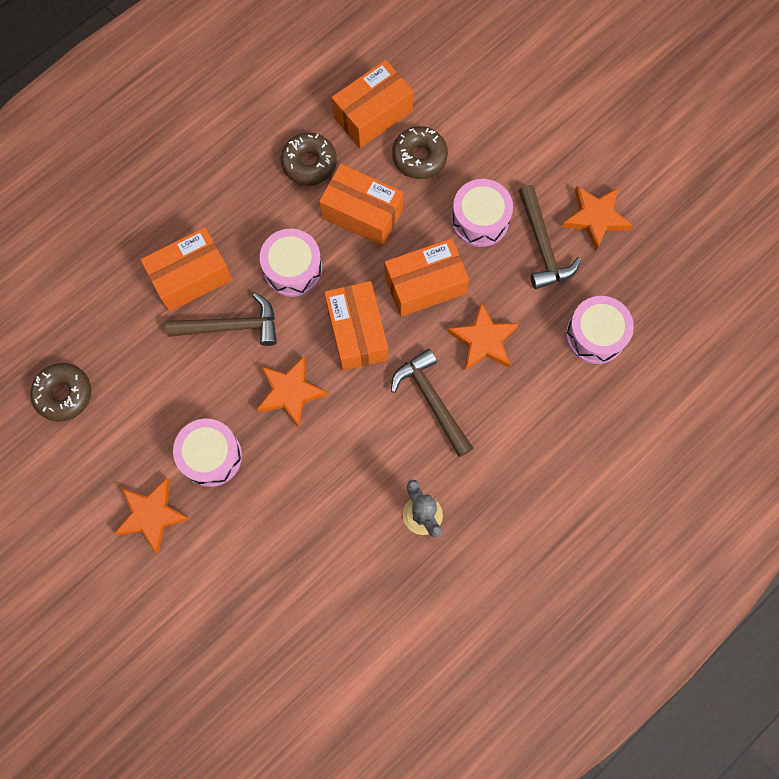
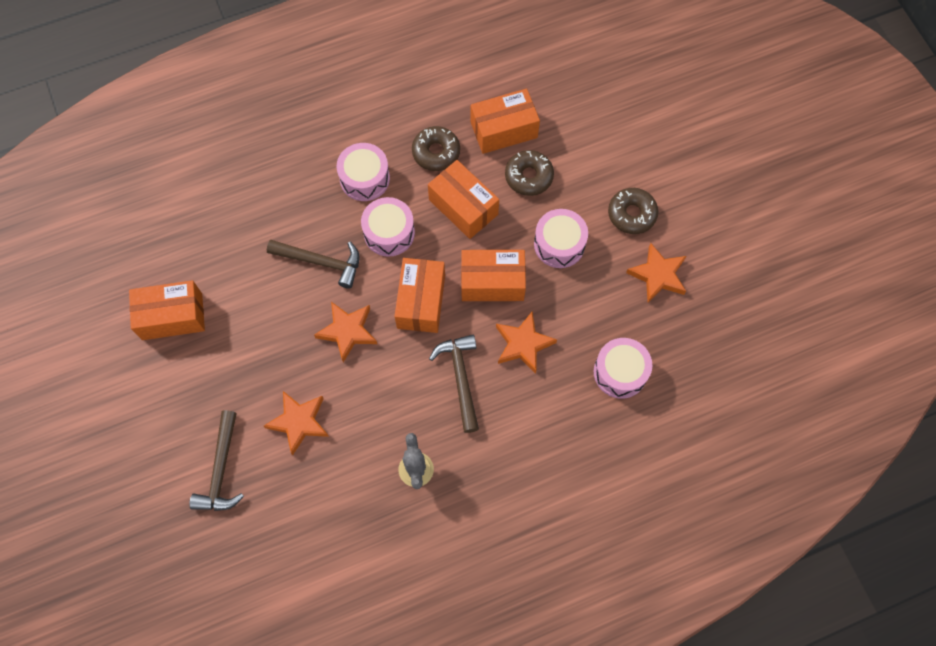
camera: 20 degrees right, 5 degrees down
brown donut [30,363,91,422] -> brown donut moved to [608,188,658,234]
orange star [114,478,190,553] -> orange star moved to [264,391,329,455]
orange box [140,227,232,312] -> orange box moved to [129,280,205,340]
pink drum [173,419,242,487] -> pink drum moved to [337,143,390,201]
brown hammer [519,185,581,289] -> brown hammer moved to [189,410,244,511]

